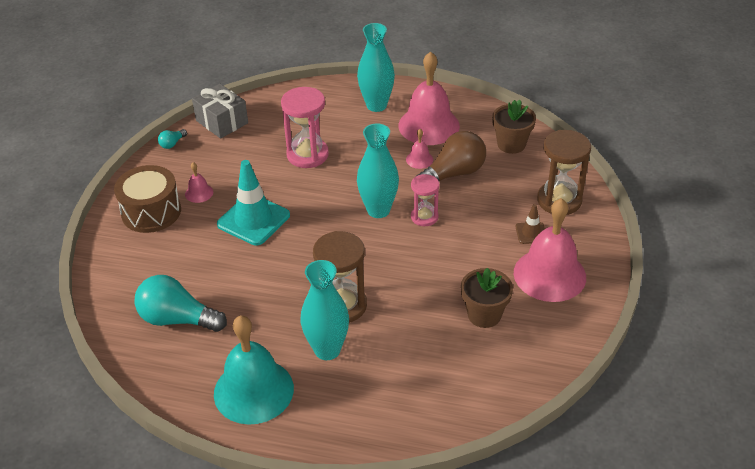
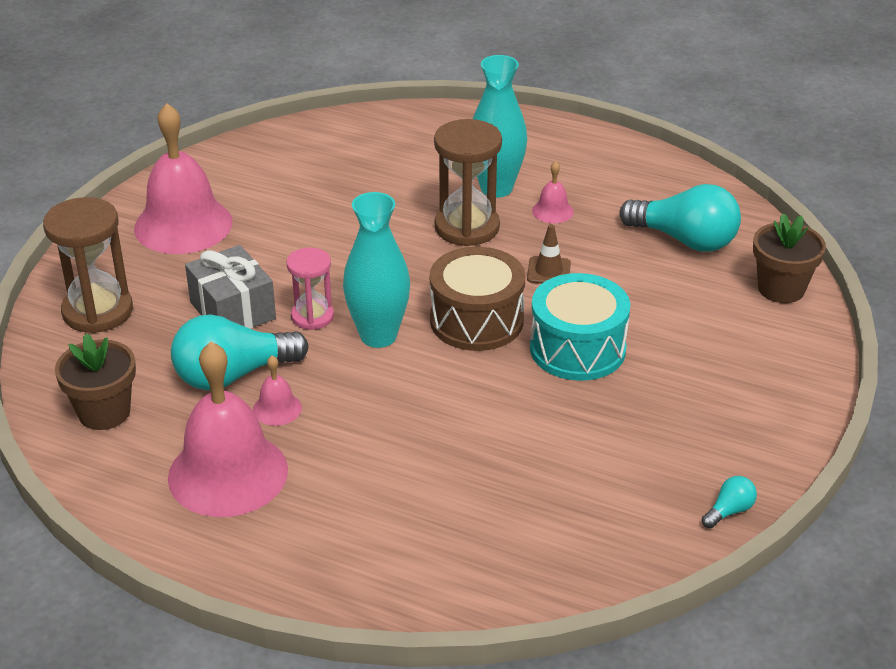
camera: 170 degrees left, 5 degrees down
brown drum [114,165,181,233] -> brown drum moved to [430,247,525,351]
pink bell [185,162,213,203] -> pink bell moved to [532,161,574,223]
grey gift [192,84,248,139] -> grey gift moved to [185,245,276,329]
turquoise bell [214,315,294,425] -> none
turquoise traffic cone [217,160,290,246] -> turquoise drum [530,273,630,381]
pink hourglass [281,87,329,168] -> none
turquoise vase [357,23,395,112] -> none
brown light bulb [416,131,486,181] -> turquoise light bulb [171,314,308,390]
brown flower pot [461,268,513,328] -> brown flower pot moved to [753,213,826,303]
brown traffic cone [516,204,545,244] -> brown traffic cone moved to [527,224,571,284]

